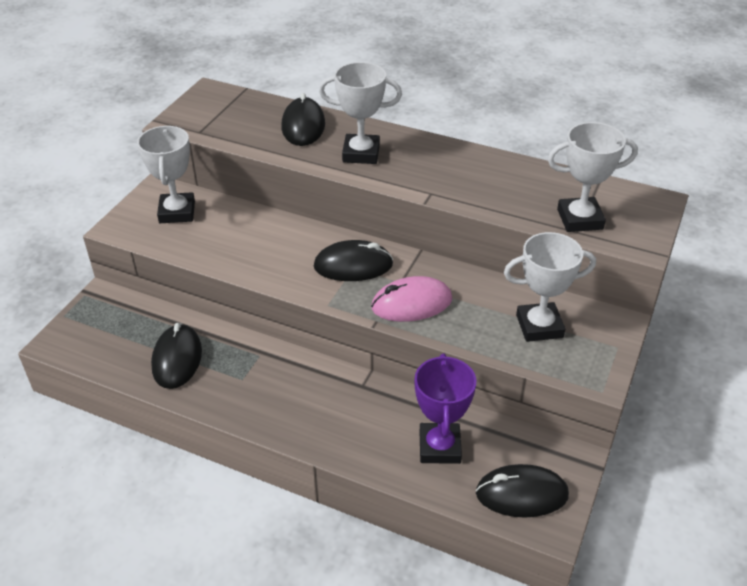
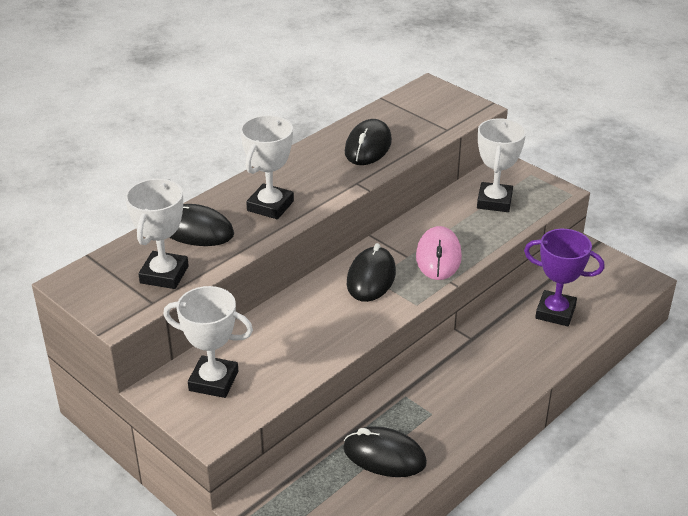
camera: 70 degrees left, 5 degrees down
black mouse [476,464,569,518] -> black mouse moved to [345,119,392,165]
white trophy [548,122,638,232] -> white trophy moved to [125,179,189,289]

